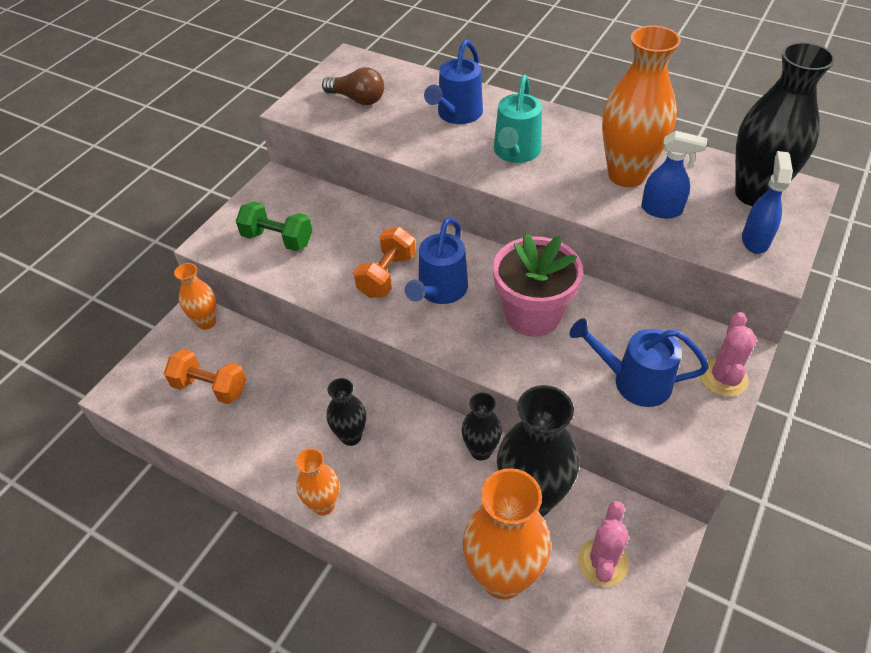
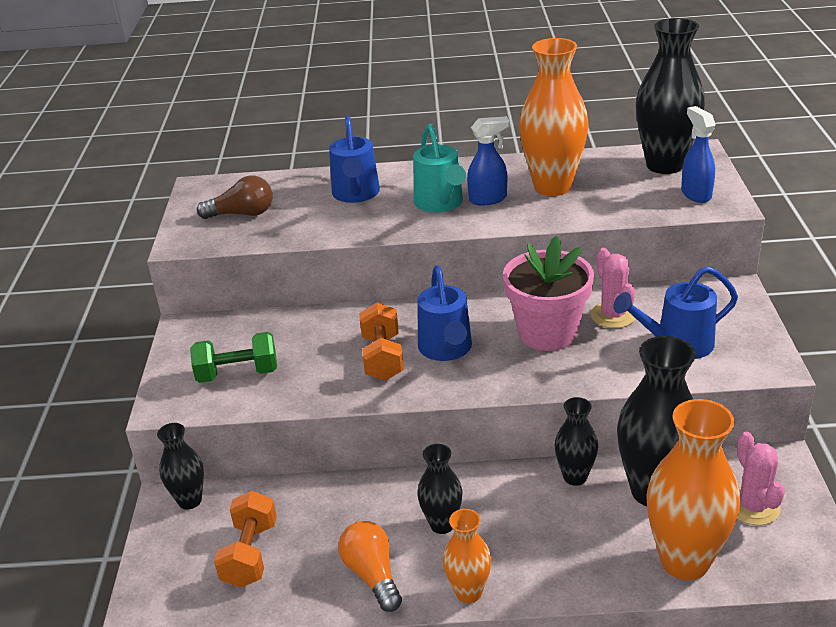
camera: 30 degrees left, 15 degrees down
orange dumbbell [164,349,246,404] -> orange dumbbell turned 75 degrees counterclockwise [214,491,277,588]
orange vase [174,263,216,330] -> black vase [157,423,204,509]
blue spray bottle [641,131,708,218] -> blue spray bottle moved to [467,117,510,206]
pink cactus [700,312,757,397] -> pink cactus moved to [590,248,635,328]
none -> orange light bulb [338,521,402,612]

